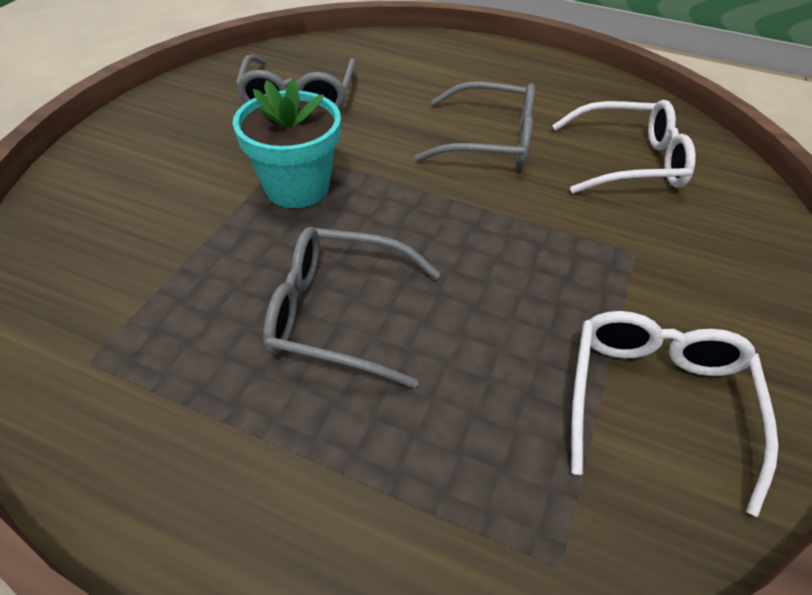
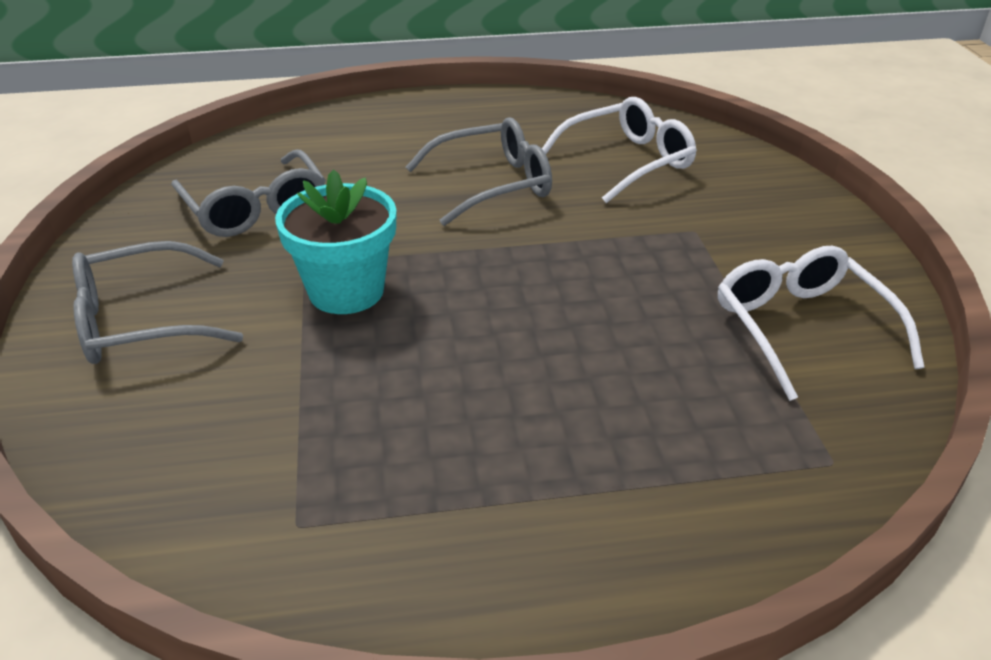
camera: 30 degrees left, 10 degrees down
grey glasses [263,227,440,388] -> grey glasses moved to [72,241,243,364]

